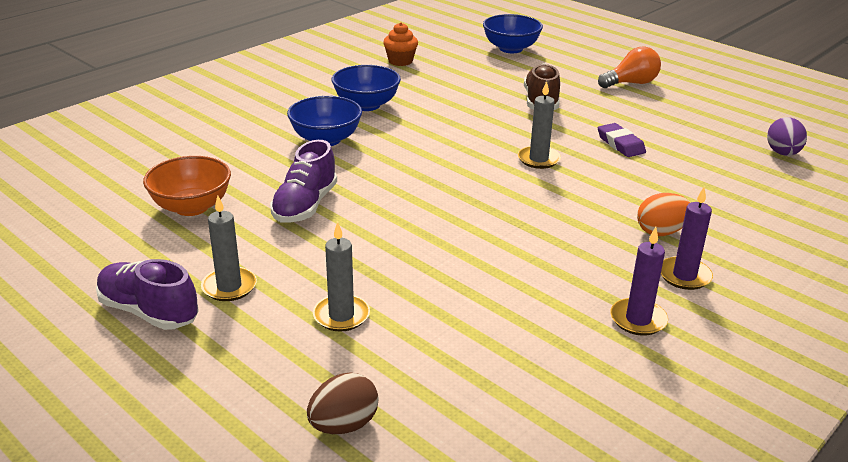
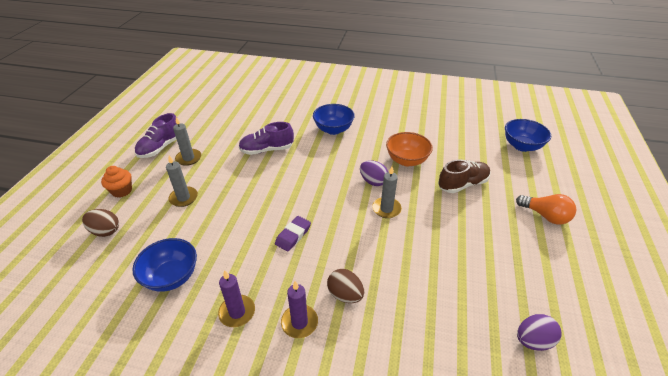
camera: 60 degrees right, 10 degrees up
purple shoe [96,259,199,330] -> purple shoe turned 150 degrees counterclockwise [135,113,177,158]
orange bowl [143,156,231,216] -> orange bowl moved to [386,132,433,166]
blue bowl [331,65,401,111] -> blue bowl moved to [132,238,197,292]
orange cupcake [383,22,418,66] -> orange cupcake moved to [101,166,132,198]
purple eraser [598,123,646,157] -> purple eraser moved to [275,216,311,252]
orange egg [637,193,691,236] -> brown egg [327,269,364,303]
none -> purple egg [360,160,388,186]

